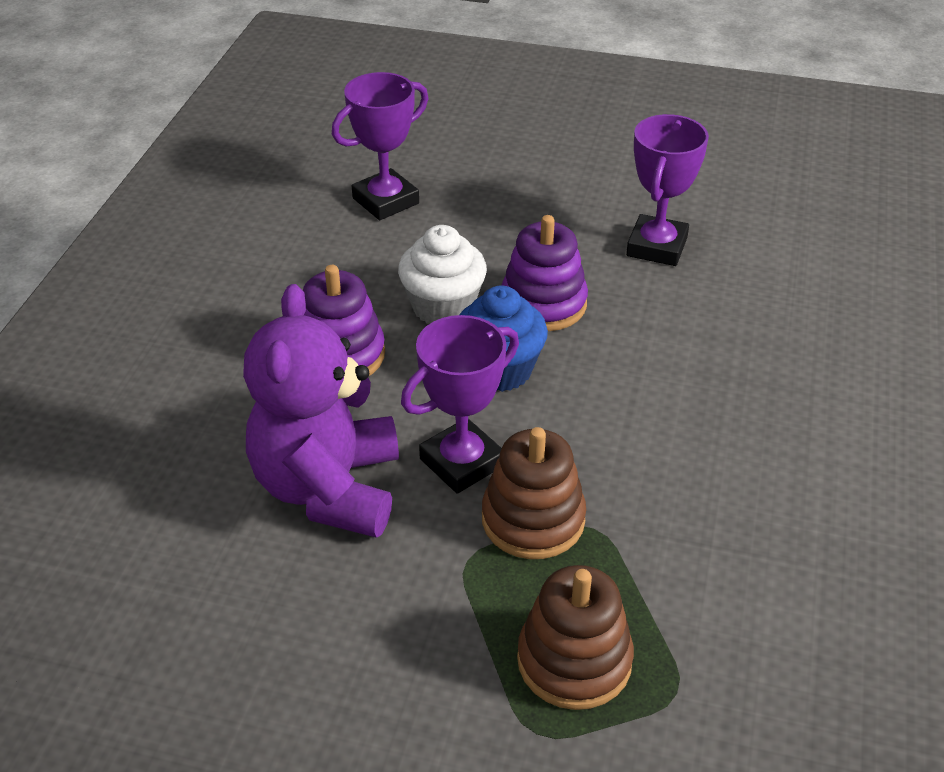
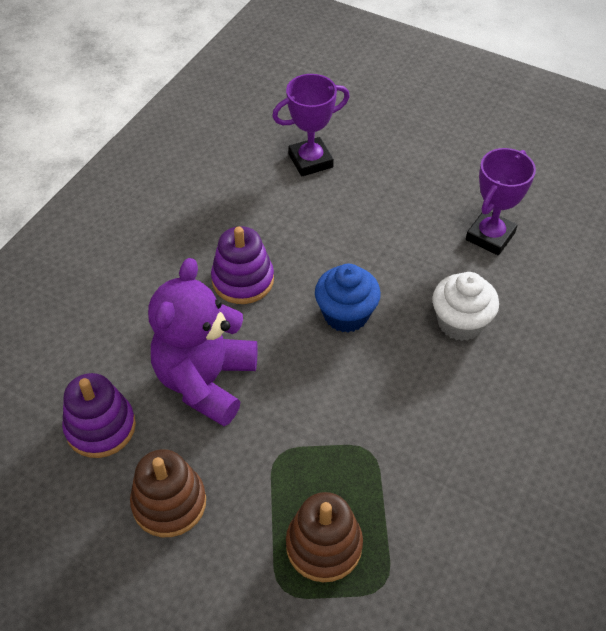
camera: 15 degrees right, 10 degrees up
white cupcake [398,225,487,324] -> white cupcake moved to [432,272,499,341]
purple trophy [401,315,519,494] -> none
brown stacking toy [482,427,586,559] -> brown stacking toy moved to [130,449,206,537]
purple stacking toy [501,215,588,331] -> purple stacking toy moved to [62,373,136,458]

